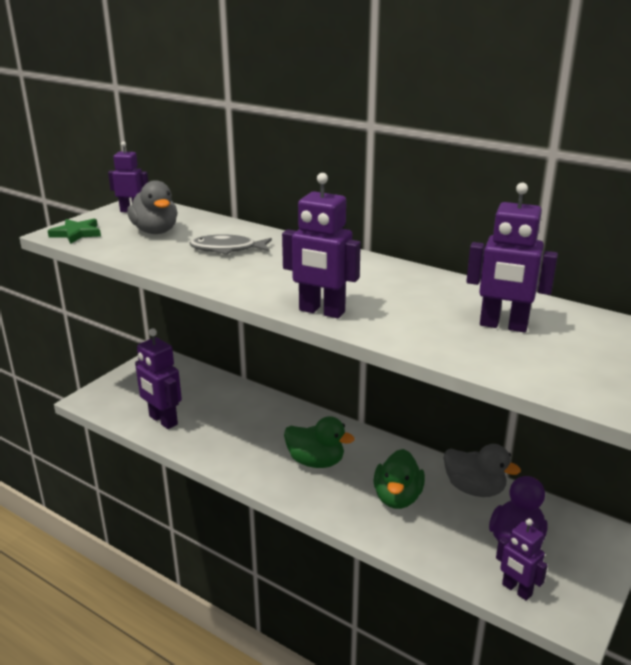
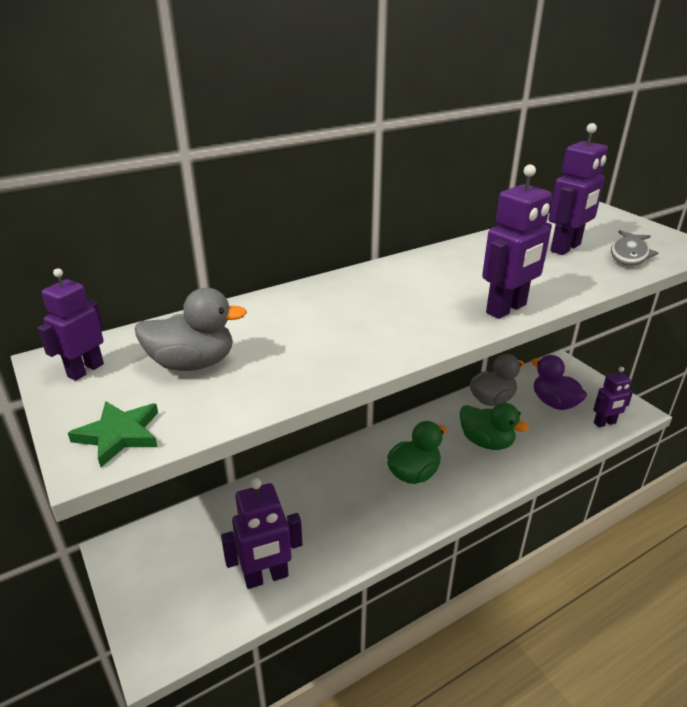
camera: 65 degrees left, 5 degrees up
grey fish [190,234,272,255] -> grey fish moved to [611,230,658,266]

